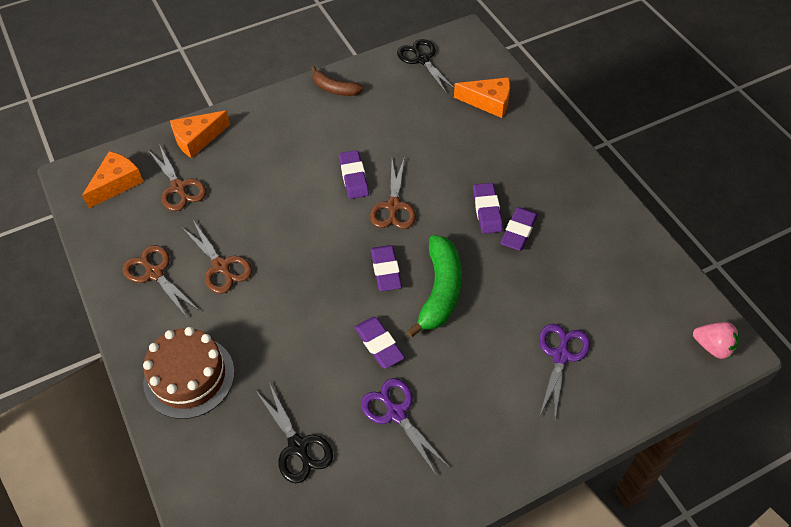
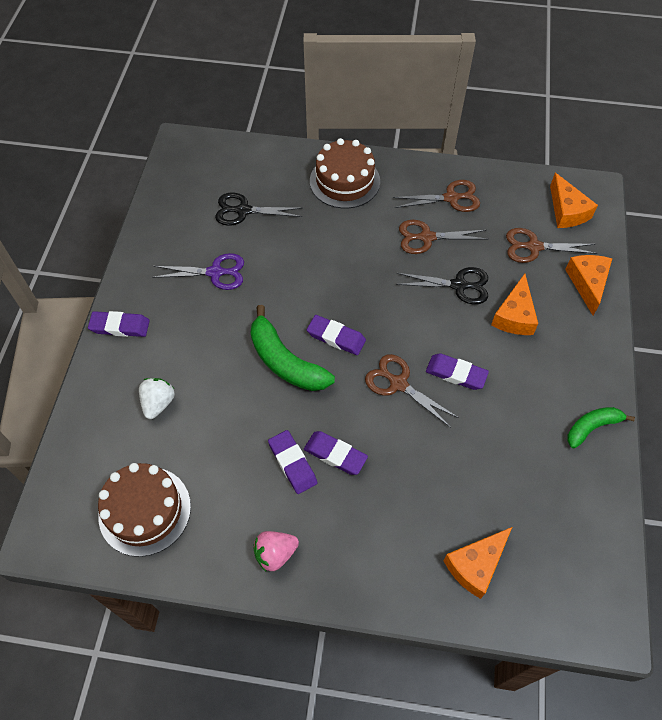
camera: 125 degrees right, 5 degrees up
brown banana [311,66,364,96] -> green banana [567,407,635,448]
purple eraser [354,317,405,369] -> purple eraser moved to [88,311,150,337]
black scissors [397,39,454,94] -> black scissors moved to [396,267,488,304]
purple scissors [539,324,590,422] -> white strawberry [139,378,175,419]
pink strawberry [693,322,739,359] -> pink strawberry moved to [253,531,299,571]
none -> brown cake [98,463,191,557]
none -> orange cheese [491,274,538,335]

